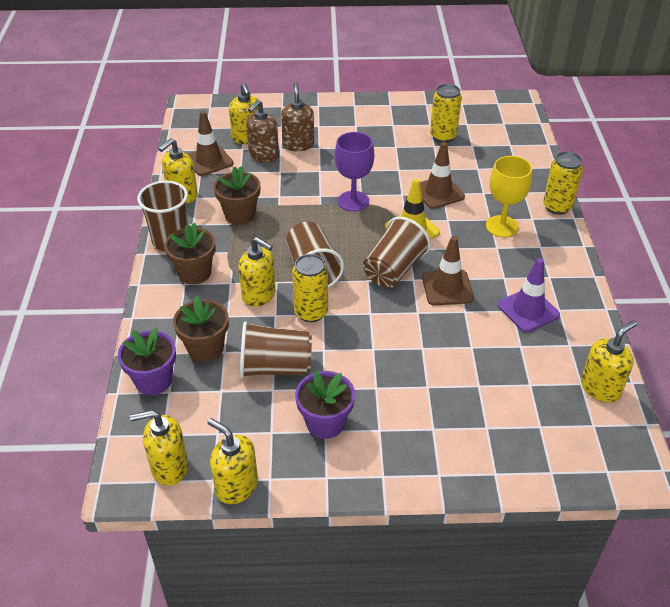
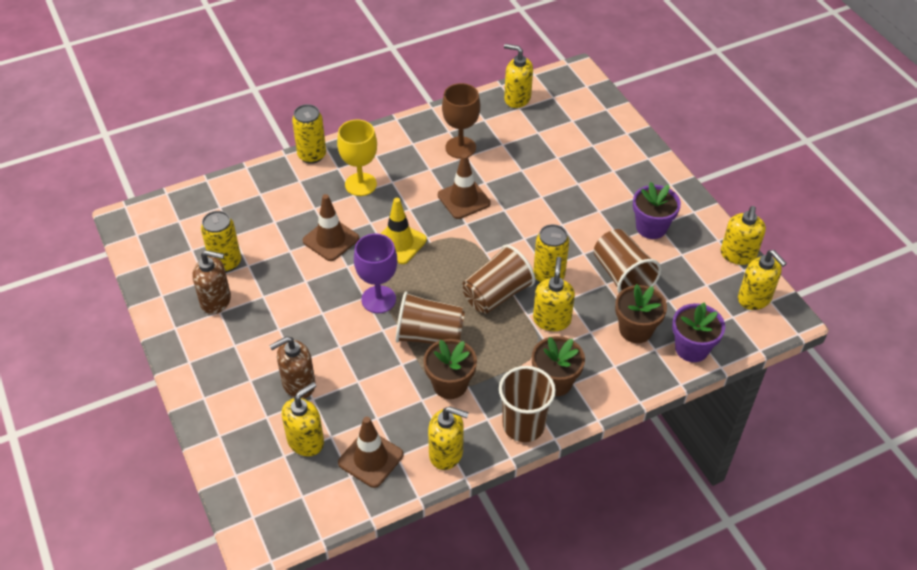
camera: 115 degrees left, 5 degrees up
brown soap dispenser [246,100,279,163] -> brown soap dispenser moved to [193,250,231,314]
brown cup [363,217,431,288] -> brown cup moved to [396,292,465,344]
purple traffic cone [498,258,560,332] -> brown goblet [442,83,480,159]

